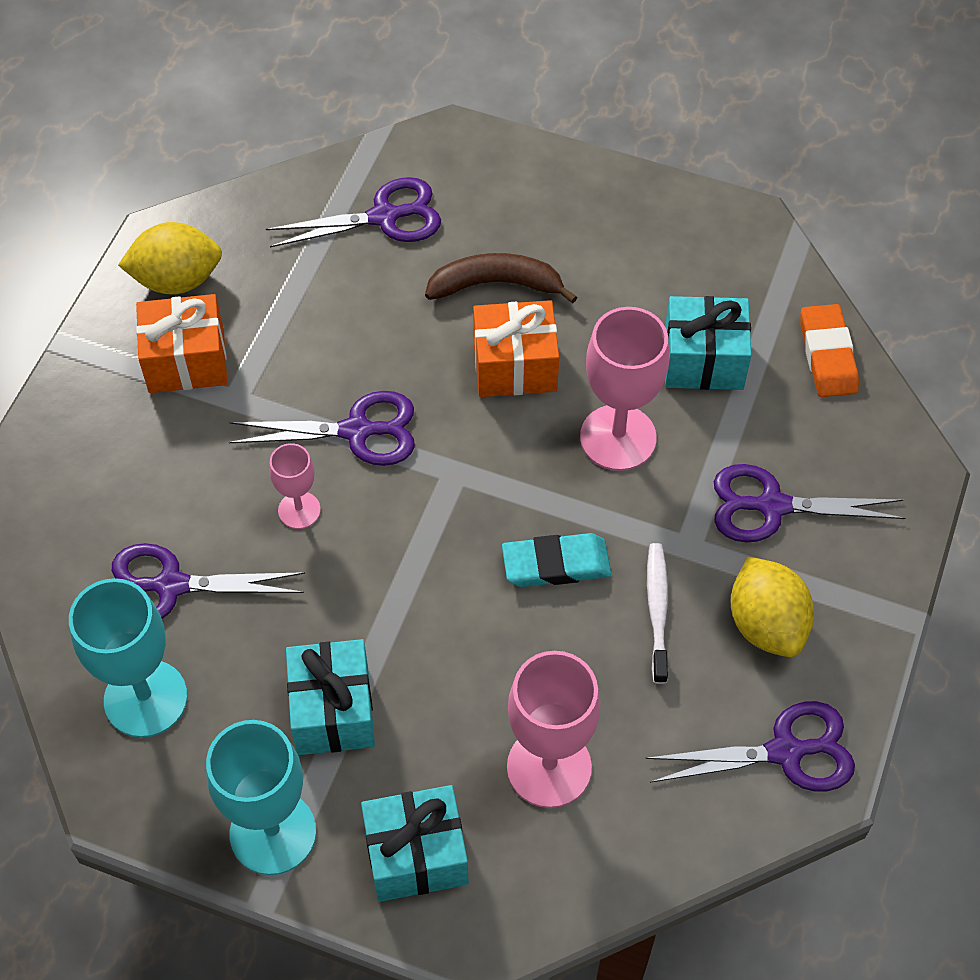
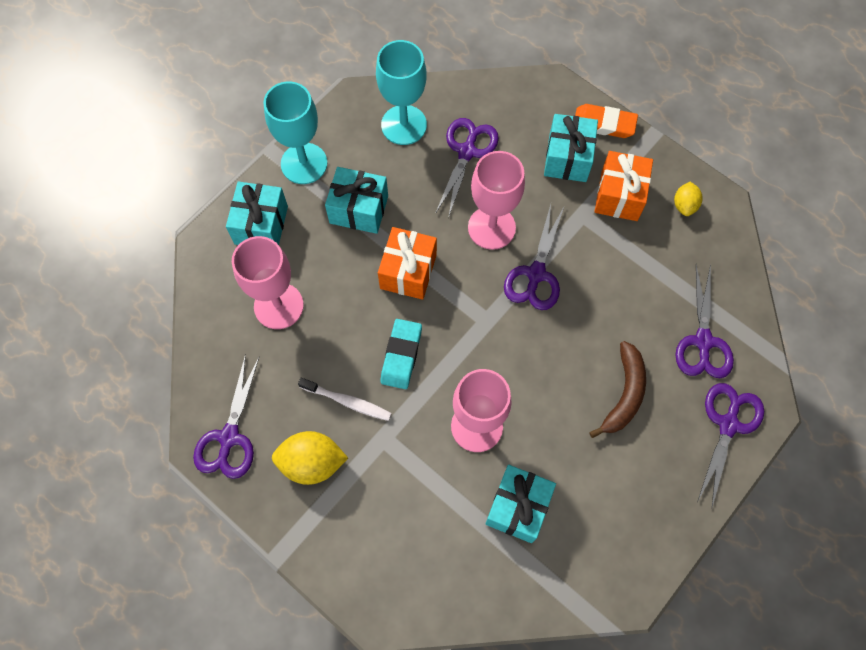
camera: 110 degrees right, 10 degrees up
yellow lemon [118,222,222,294] -> yellow lemon [674,182,702,216], size x0.58
pink goblet [269,443,321,529] -> pink goblet [468,151,525,250], size x1.85
orange gift [473,300,559,397] -> orange gift moved to [378,227,437,300]
purple scissors [714,464,906,543] -> purple scissors moved to [697,383,764,507]
orange eraser [801,304,859,397] -> orange eraser moved to [575,104,638,138]
none -> turquoise gift [544,114,598,182]

